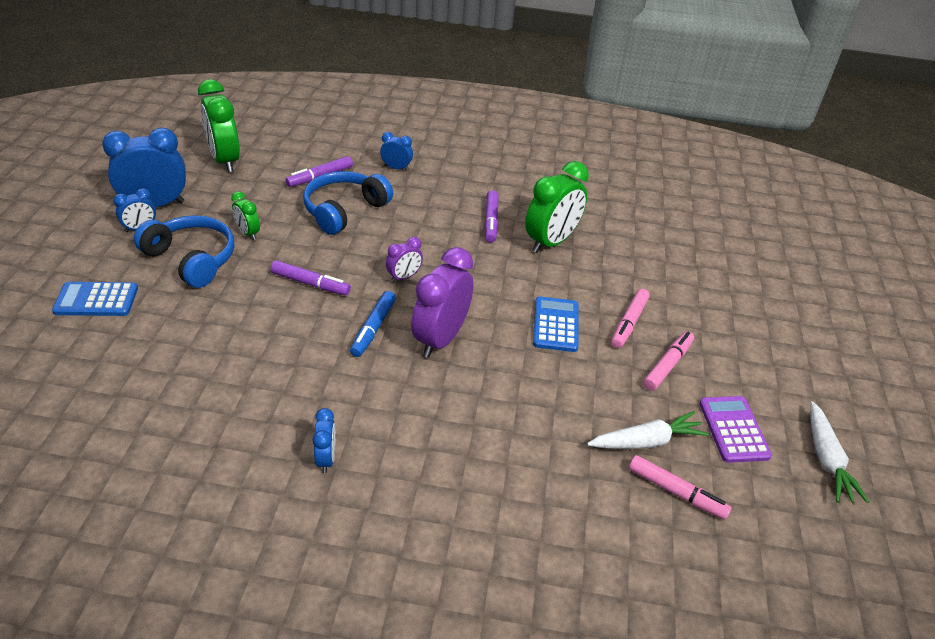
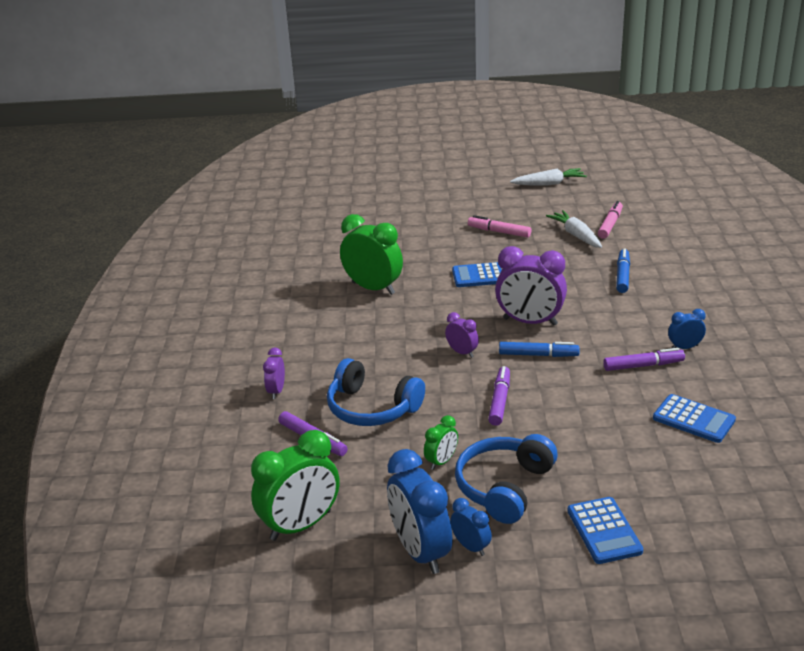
camera: 95 degrees left, 10 degrees down
blue clock [380,132,413,171] -> purple clock [263,348,285,399]
purple marker [484,190,499,243] -> purple marker moved to [603,348,685,371]
pink marker [611,289,650,348] -> none
purple calculator [699,396,772,463] -> none
none -> blue marker [616,248,630,293]
none -> blue calculator [653,394,736,443]

